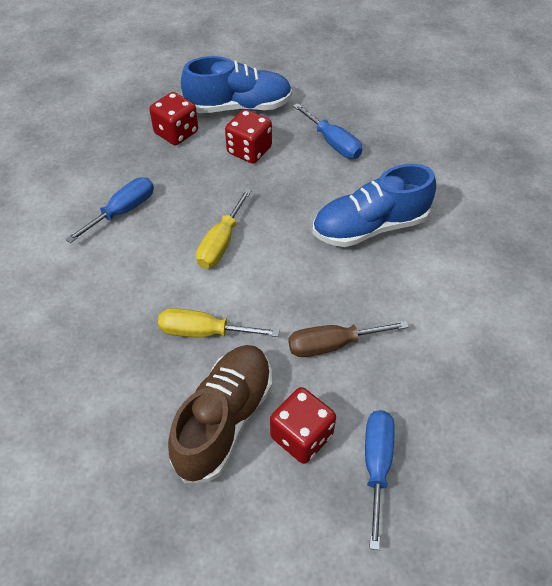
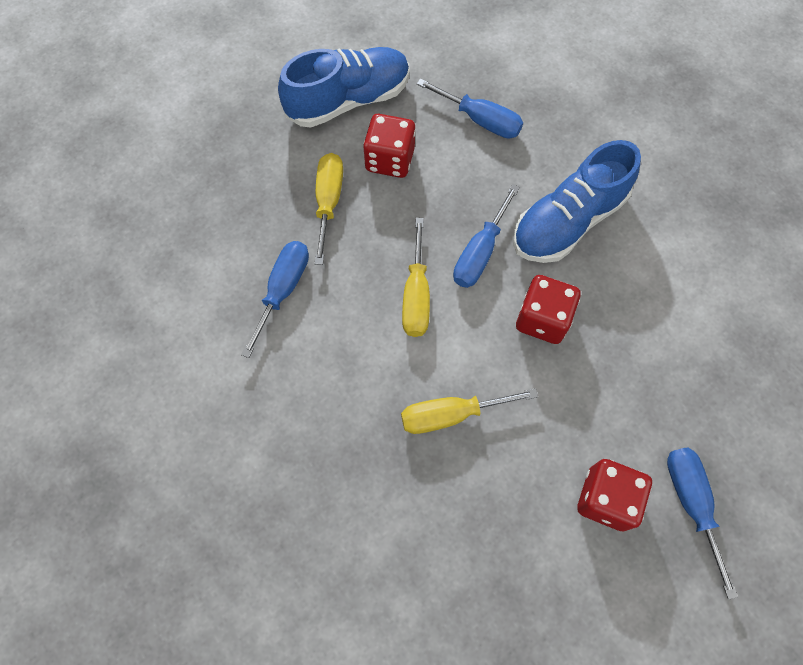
camera: 20 degrees left, 15 degrees up
red dice [149,92,198,145] -> red dice moved to [516,275,580,344]
brown shoe [168,345,272,483] -> none
brown screwdriver [288,321,409,357] -> none
none -> yellow screwdriver [314,153,343,265]
none -> blue screwdriver [453,184,520,288]

